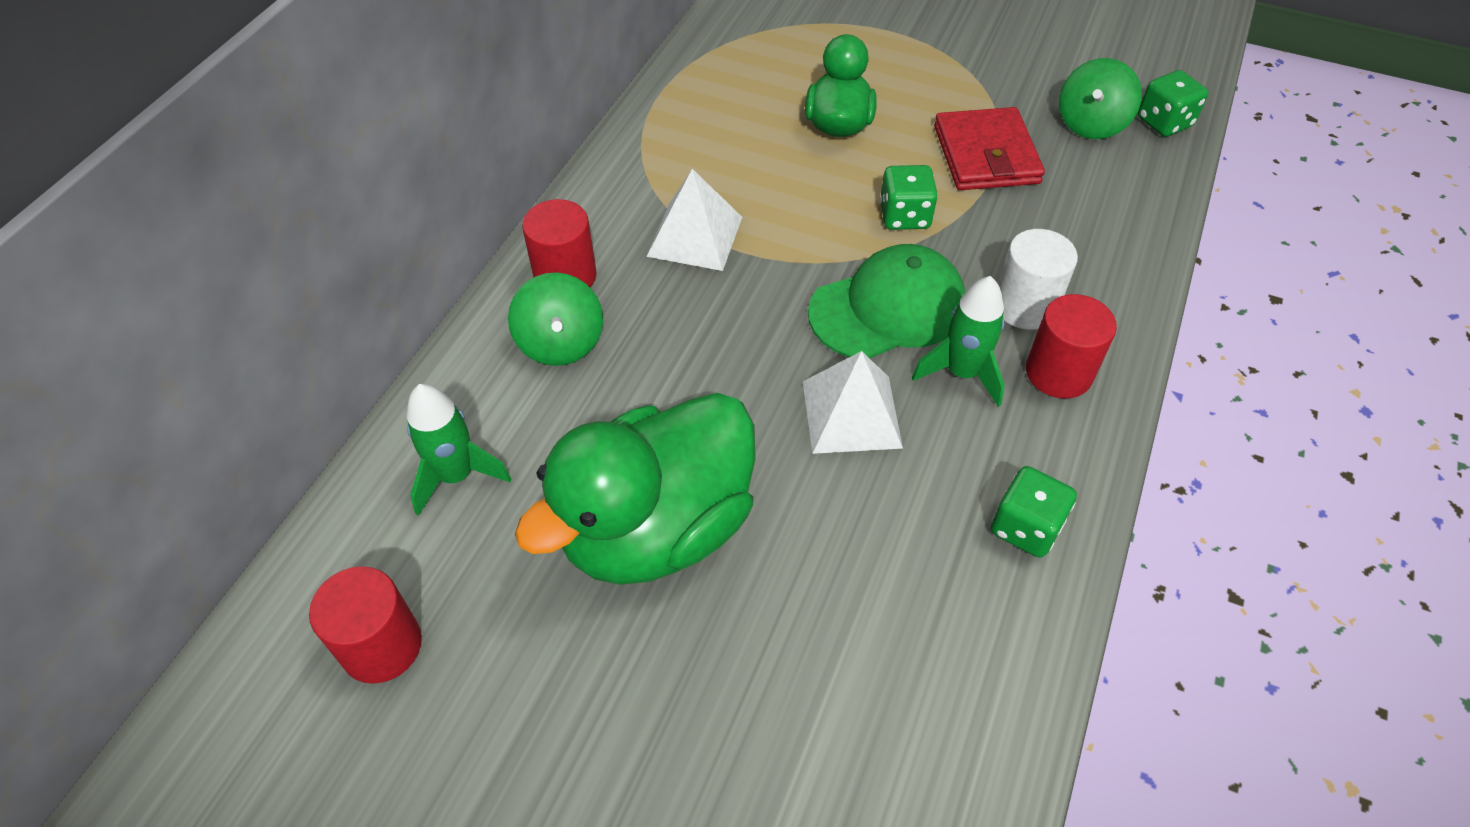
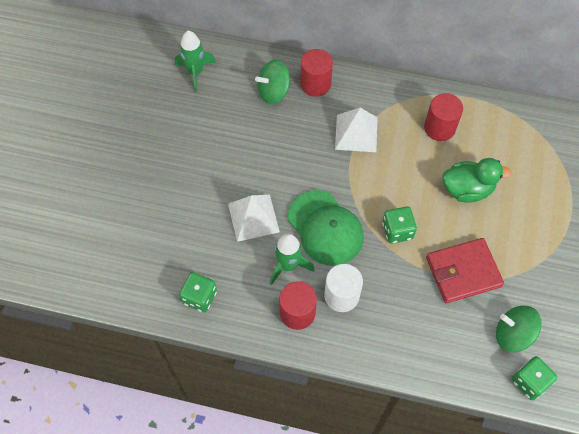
camera: 80 degrees right, 10 degrees up
red cylinder [309,566,422,684] -> red cylinder moved to [424,93,463,141]
green duck [515,393,756,585] -> none

